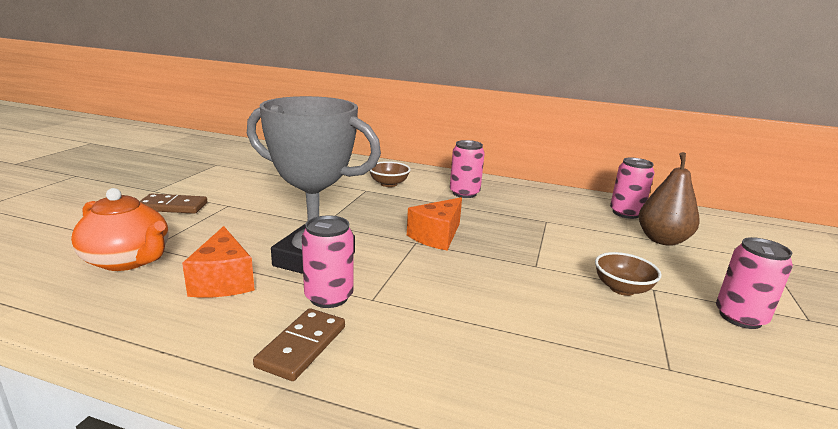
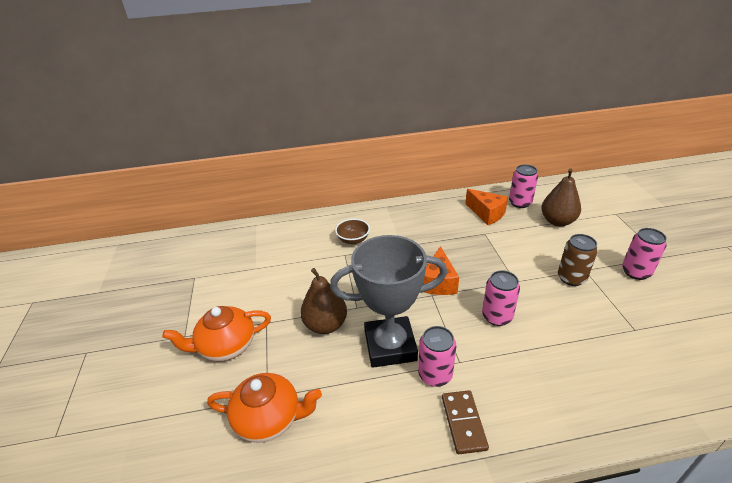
camera: 25 degrees left, 15 degrees up
brown domino [139,194,207,214] -> orange teapot [162,306,271,361]
orange cheese [182,226,255,298] -> orange cheese moved to [465,189,508,225]
pink can [450,140,485,198] -> pink can moved to [482,270,520,326]
brown bowl [595,252,661,296] -> brown can [558,234,598,286]
none -> brown pear [301,268,347,334]

